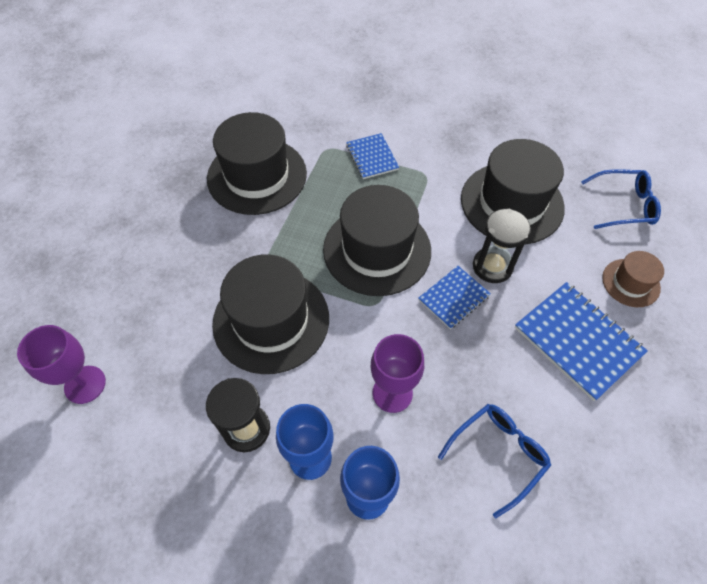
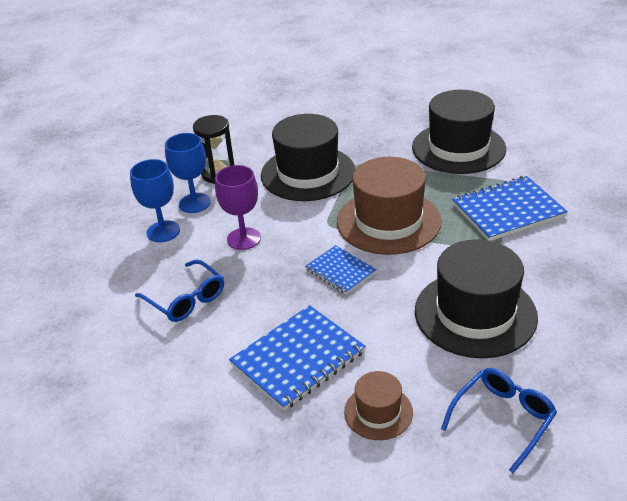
camera: 90 degrees right, 20 degrees down
purple goblet [17,325,106,404] -> none
black hat [323,185,431,296] -> brown hat [337,157,442,255]
blue notebook [346,133,399,179] -> blue notebook [452,176,568,241], size x1.68
black hourglass [473,209,531,283] -> none
blue glasses [581,169,661,229] -> blue glasses turned 135 degrees counterclockwise [441,368,557,473]

